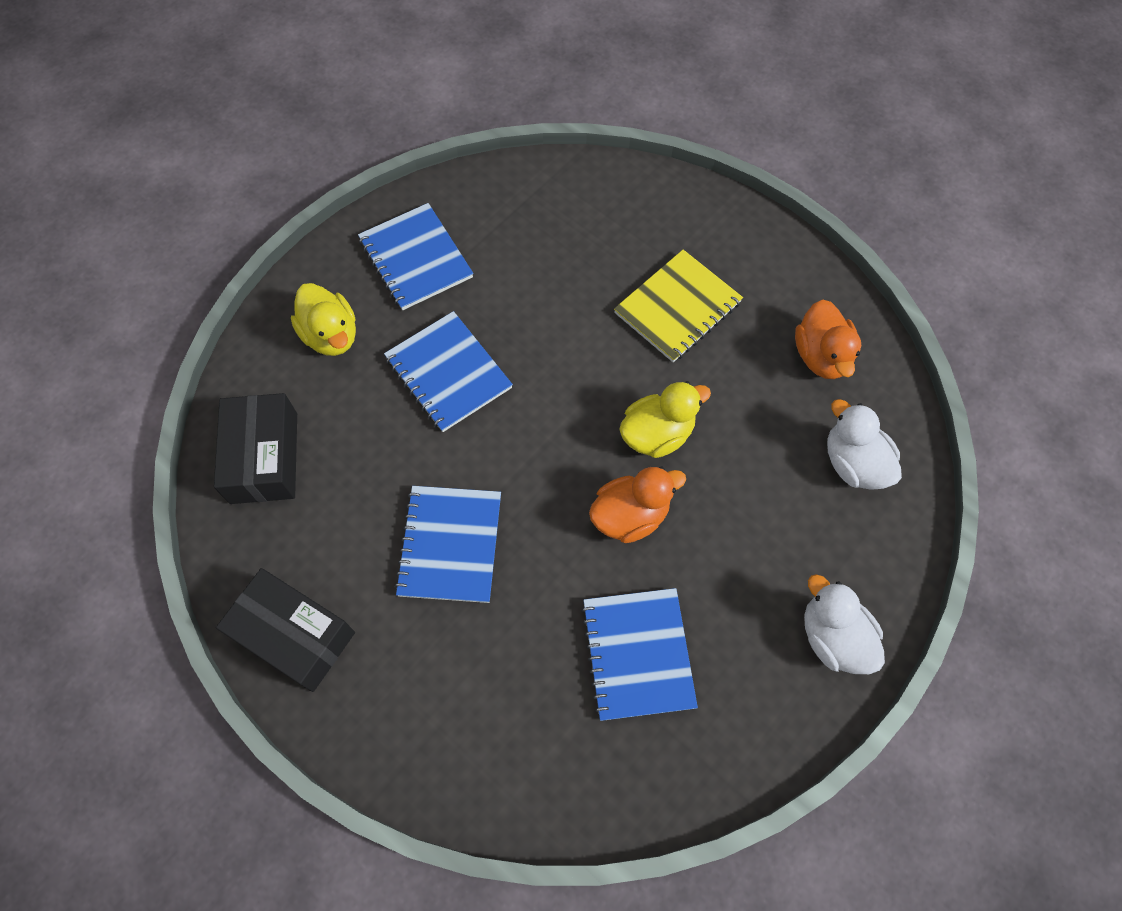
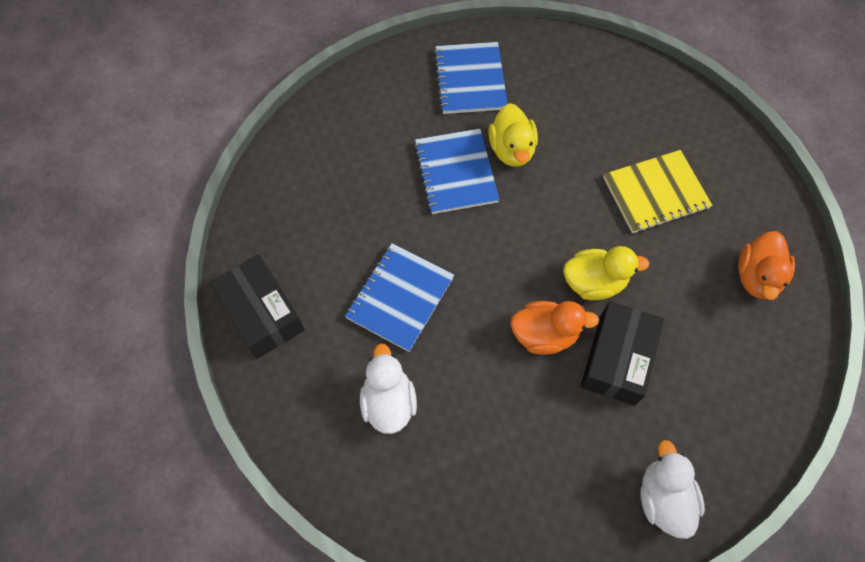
camera: 25 degrees right, 0 degrees up
black box [214,393,297,504] -> black box moved to [580,301,664,406]
yellow duck [291,283,356,356] -> yellow duck moved to [488,103,538,167]
blue notebook [581,588,698,721] -> none
white duck [827,399,902,490] -> white duck moved to [360,343,417,434]

